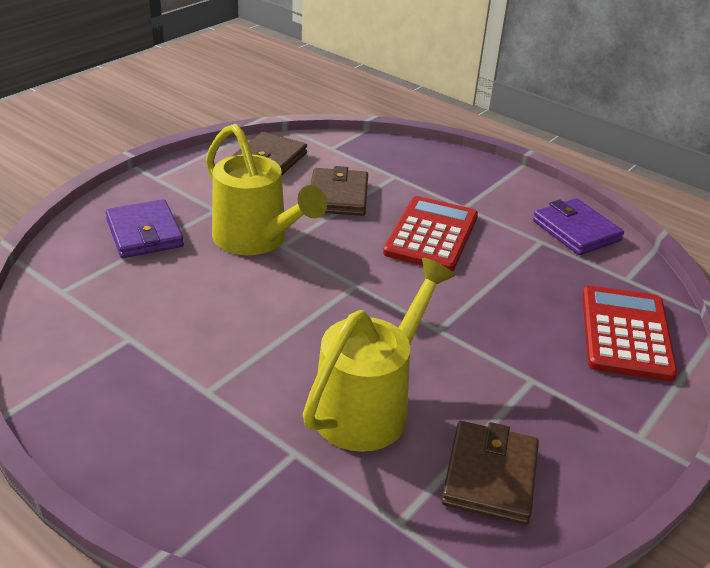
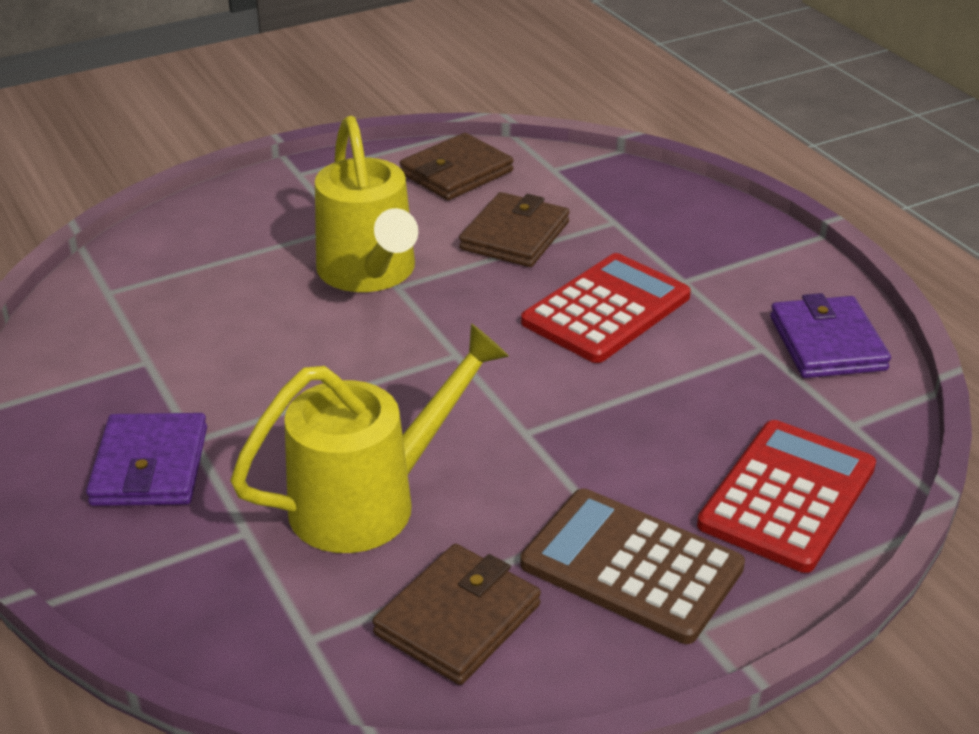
camera: 25 degrees right, 0 degrees up
purple wallet [105,199,184,258] -> purple wallet moved to [86,413,207,506]
none -> brown calculator [520,488,745,644]

